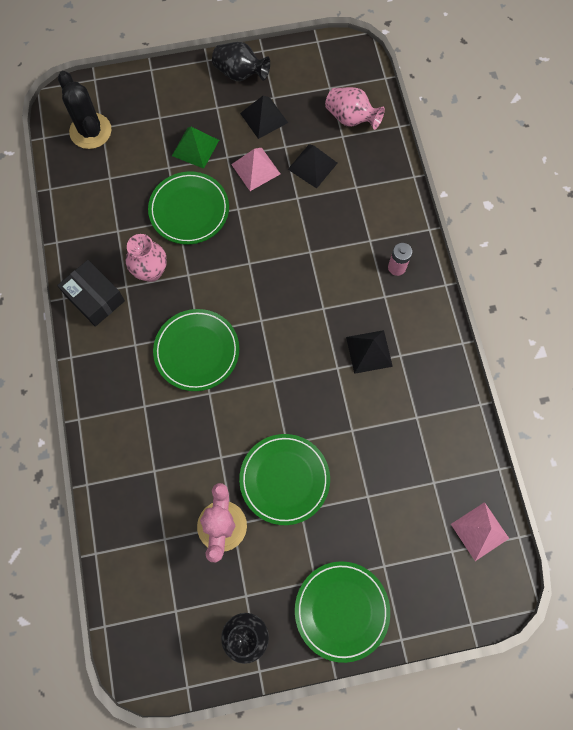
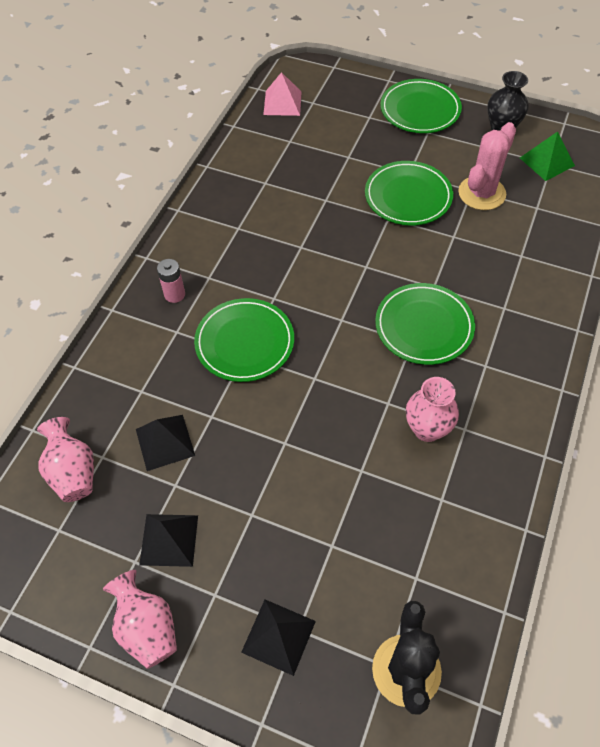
camera: 145 degrees left, 15 degrees down
black box [57,260,125,327] -> none
green plate [148,172,229,244] -> green plate moved to [194,298,294,382]
green pyramid [172,127,219,169] -> green pyramid moved to [520,131,575,181]
black vase [212,42,270,81] -> pink vase [103,570,177,669]
pink pyramid [231,148,280,191] -> none
black pyramid [346,330,393,374] -> black pyramid moved to [241,600,316,676]

